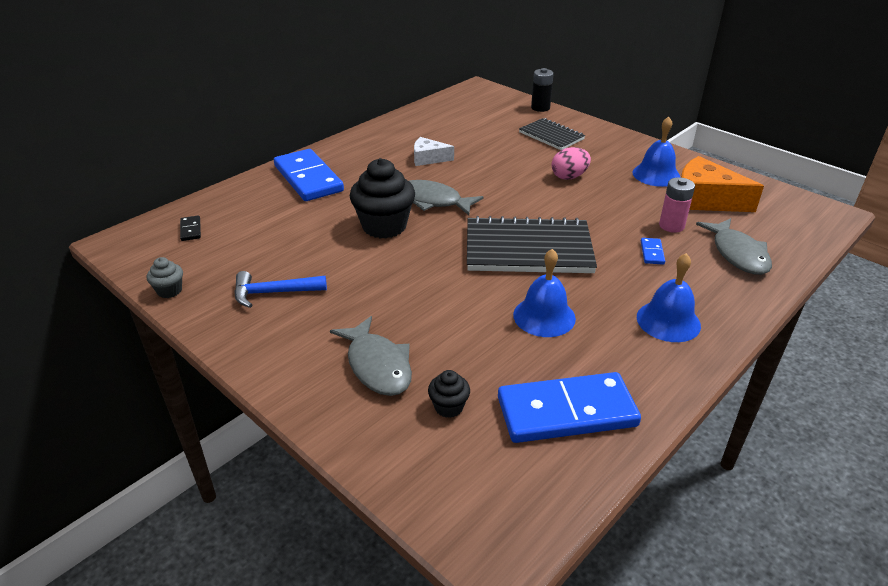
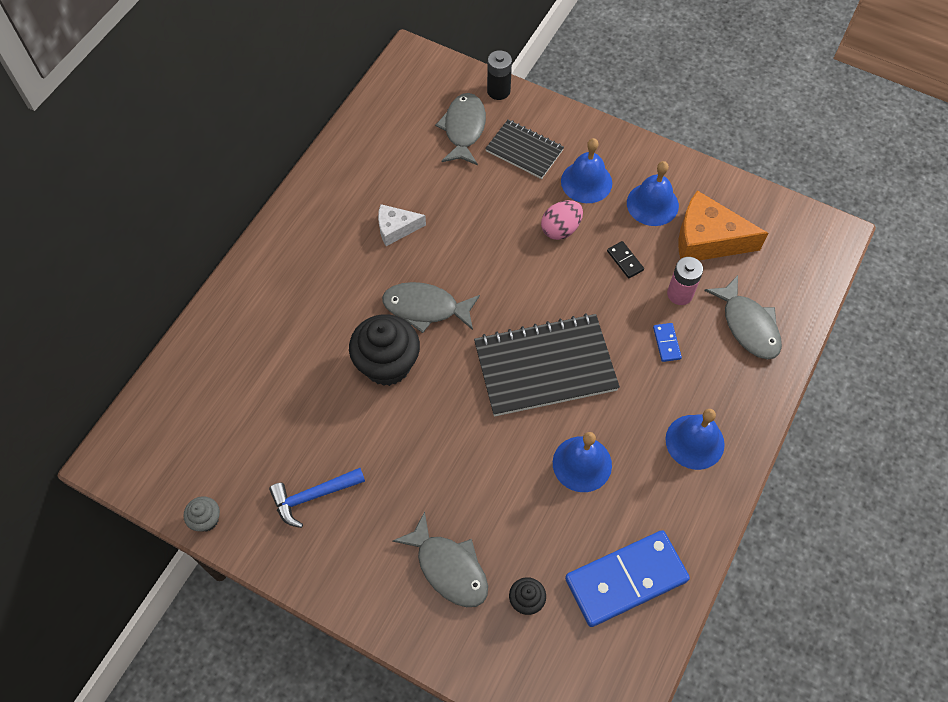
camera: 15 degrees left, 25 degrees up
black domino [180,216,201,241] -> black domino moved to [607,241,644,278]
blue domino [274,149,344,201] -> none
none -> grey fish [435,93,486,165]
none -> blue bell [561,138,612,203]

